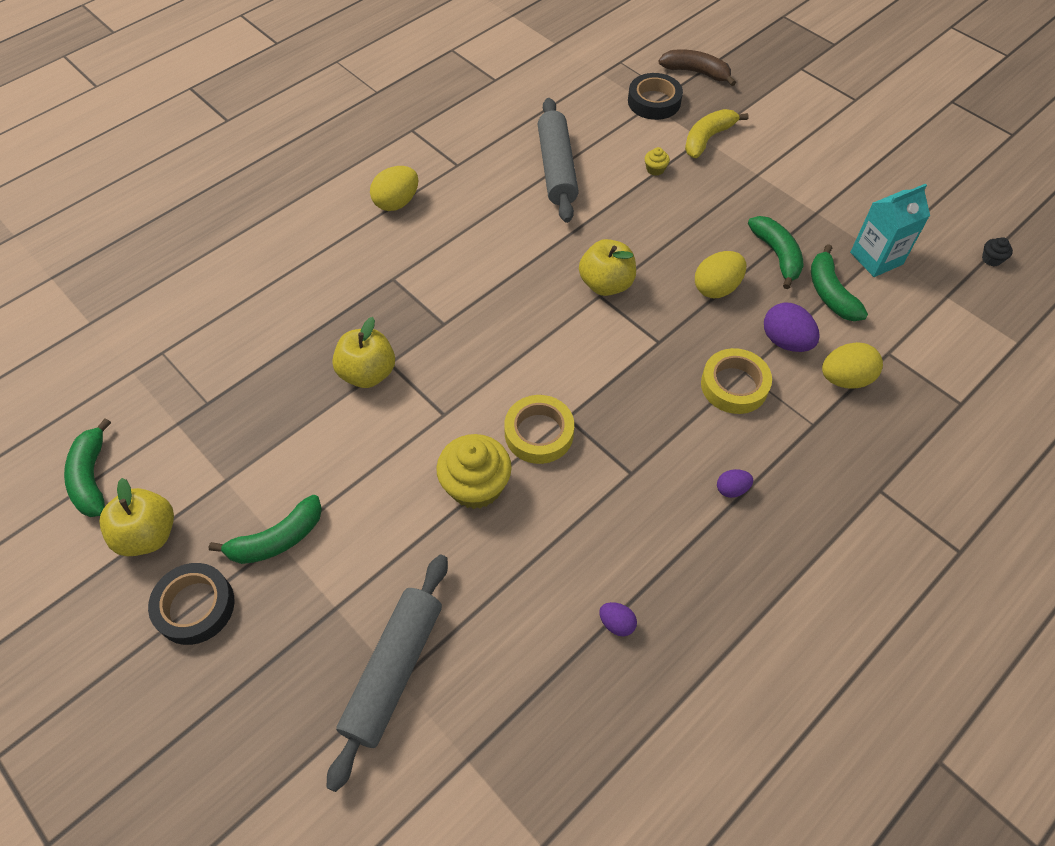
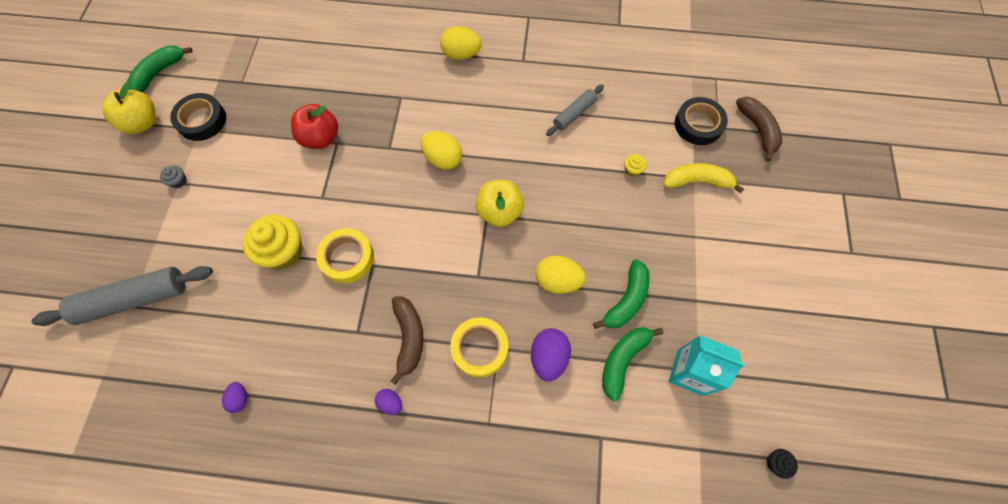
camera: 50 degrees right, 10 degrees up
black tape [148,563,234,645] -> black tape moved to [170,93,226,141]
green banana [209,495,322,564] -> grey cupcake [160,165,187,188]
yellow apple [332,317,395,388] -> red apple [291,104,338,149]
grey rolling pin [538,98,579,223] -> grey rolling pin [546,84,604,136], size x0.57
yellow egg [822,342,883,389] -> yellow egg moved to [420,131,462,170]
none -> brown banana [391,296,423,385]

